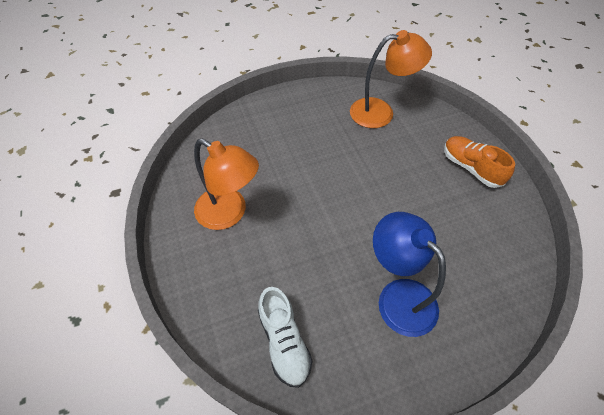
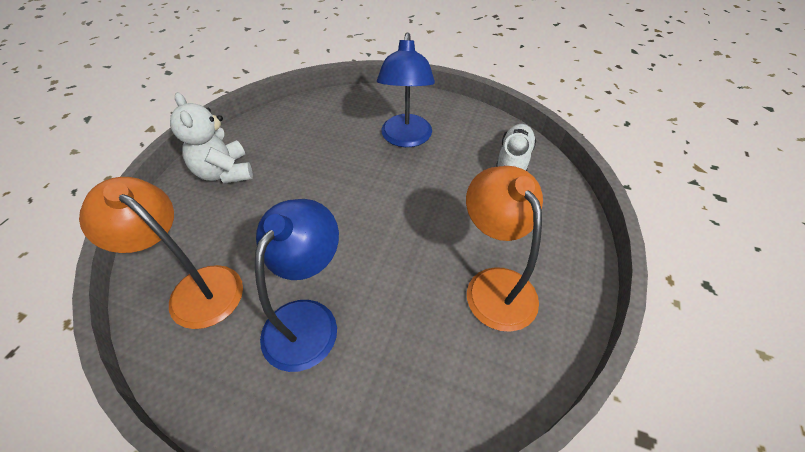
camera: 140 degrees left, 5 degrees down
orange shoe [444,136,515,188] -> white teddy bear [170,93,253,184]
none -> blue lamp [255,199,339,372]

